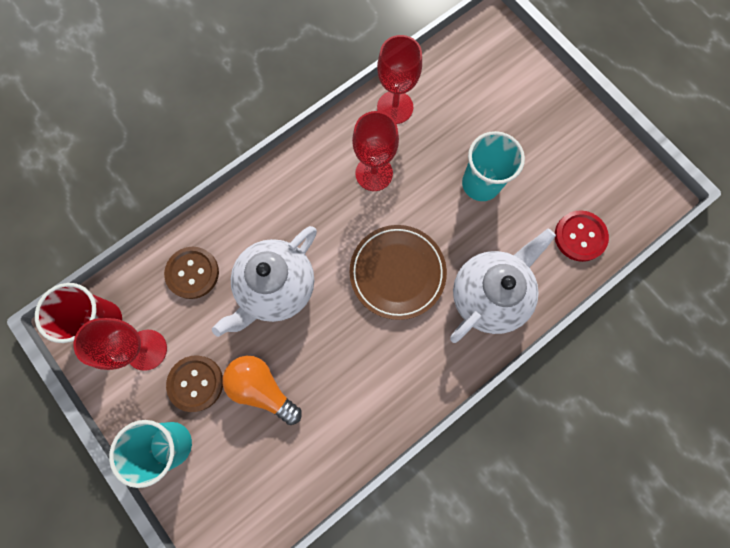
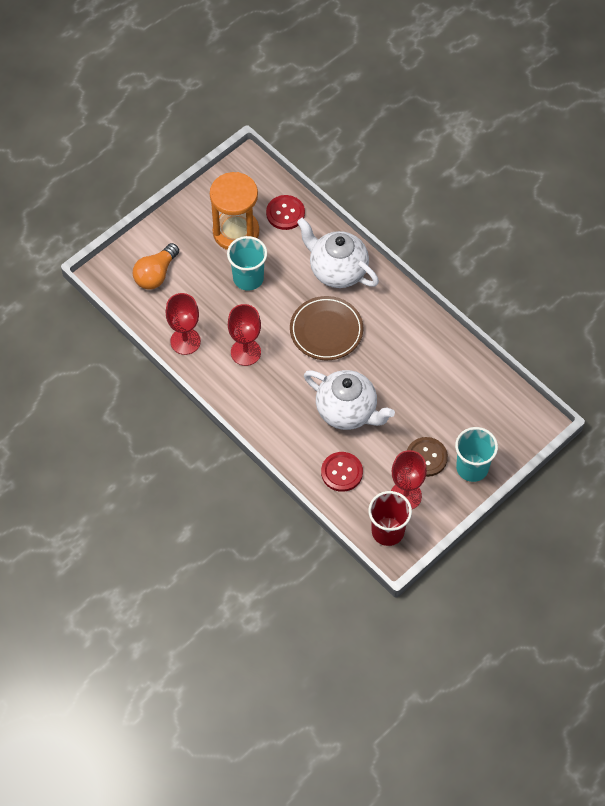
camera: 95 degrees left, 15 degrees down
brown button [164,247,219,299] -> red button [321,452,363,492]
orange light bulb [223,356,302,425] -> orange light bulb moved to [133,243,179,289]
none -> orange hourglass [210,172,259,250]

